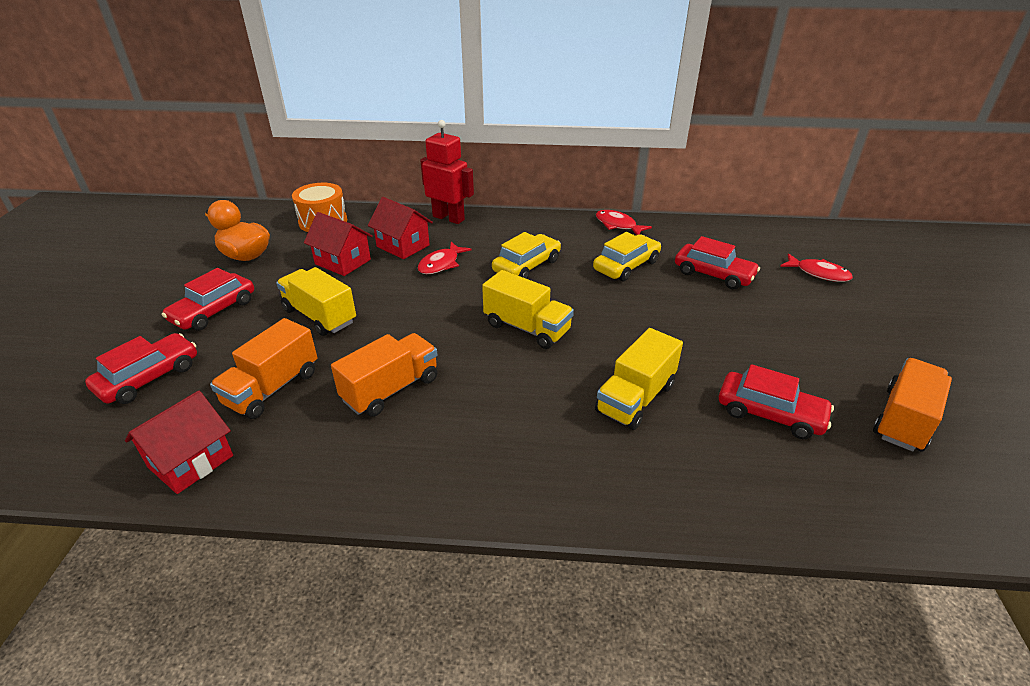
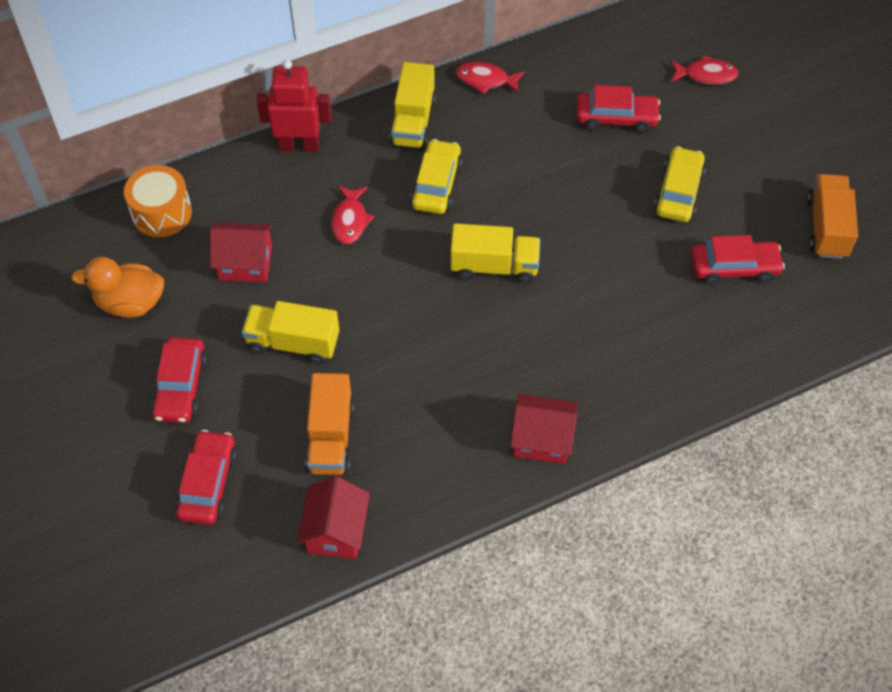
camera: 30 degrees left, 20 degrees up
orange truck [331,333,438,417] -> none
red house [368,197,433,259] -> red house moved to [510,394,578,464]
yellow car [593,232,661,281] -> yellow car moved to [654,146,706,222]
yellow truck [595,328,683,430] -> yellow truck moved to [389,62,436,149]

